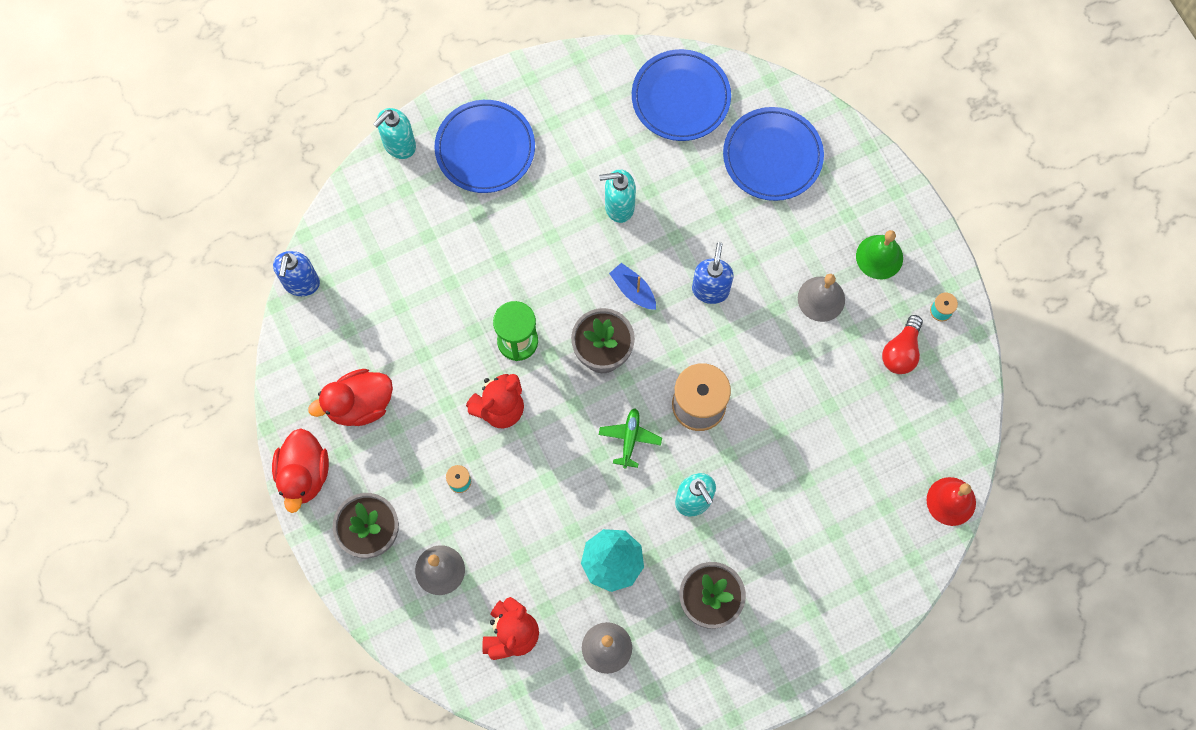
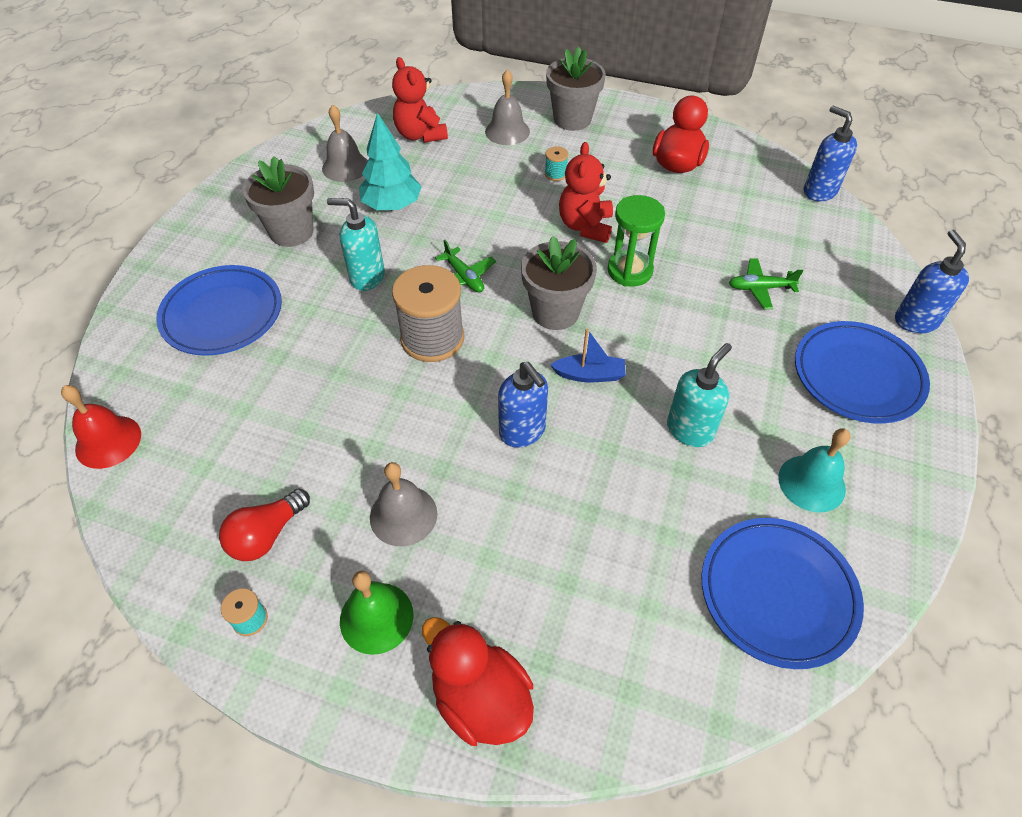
camera: 135 degrees right, 20 degrees down
red duck [272,428,329,513] -> red duck moved to [422,617,534,746]
turquoise soap dispenser [373,108,416,159] -> blue soap dispenser [895,230,969,333]
blue plate [723,107,824,201] -> blue plate moved to [156,265,282,356]
red light bulb [882,315,923,374] -> red light bulb turned 120 degrees counterclockwise [219,488,310,561]
none -> green plane [729,258,803,309]
none -> turquoise bell [778,428,850,512]

